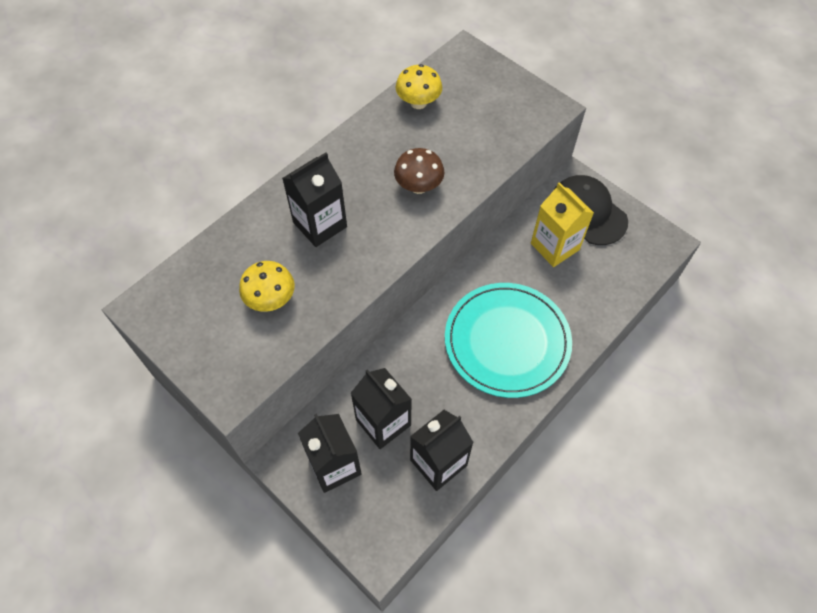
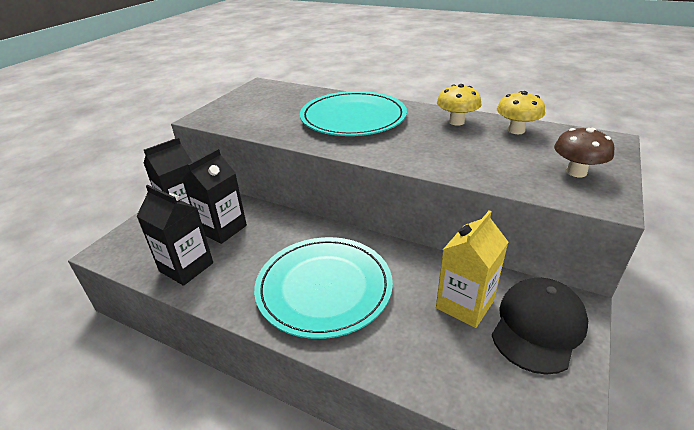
camera: 75 degrees right, 25 degrees down
yellow mushroom [239,261,295,312] -> yellow mushroom moved to [437,84,482,126]
black carton [282,152,347,247] -> turquoise plate [300,91,407,136]
brown mushroom [394,148,444,194] -> brown mushroom moved to [554,128,615,177]

